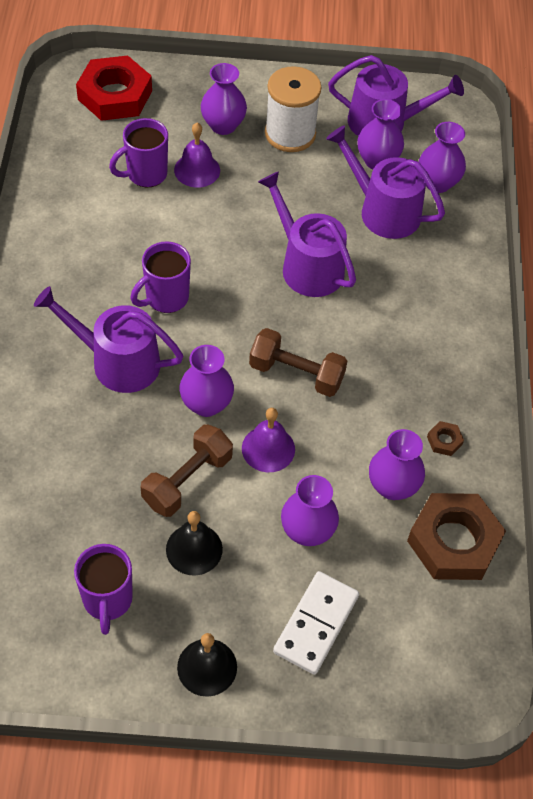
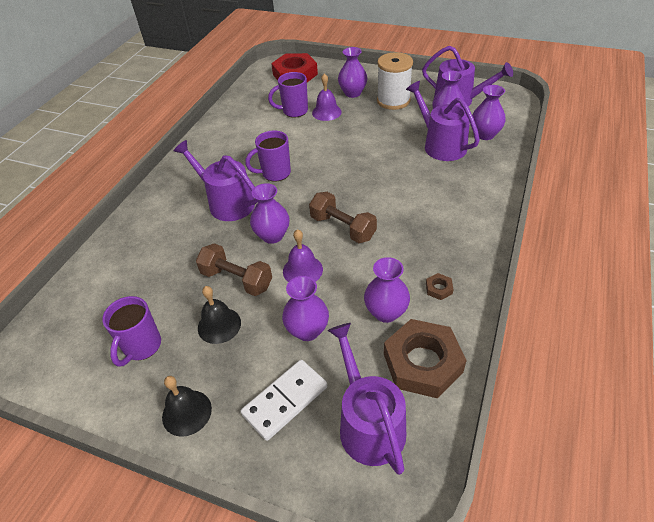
camera: 25 degrees right, 10 degrees down
brown dumbbell [141,424,233,517] -> brown dumbbell turned 60 degrees clockwise [196,243,272,296]
purple watering can [258,171,356,297] -> purple watering can moved to [328,323,406,475]

